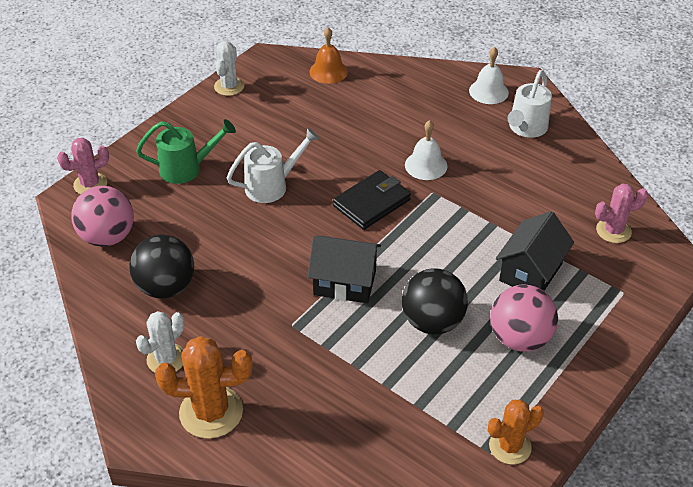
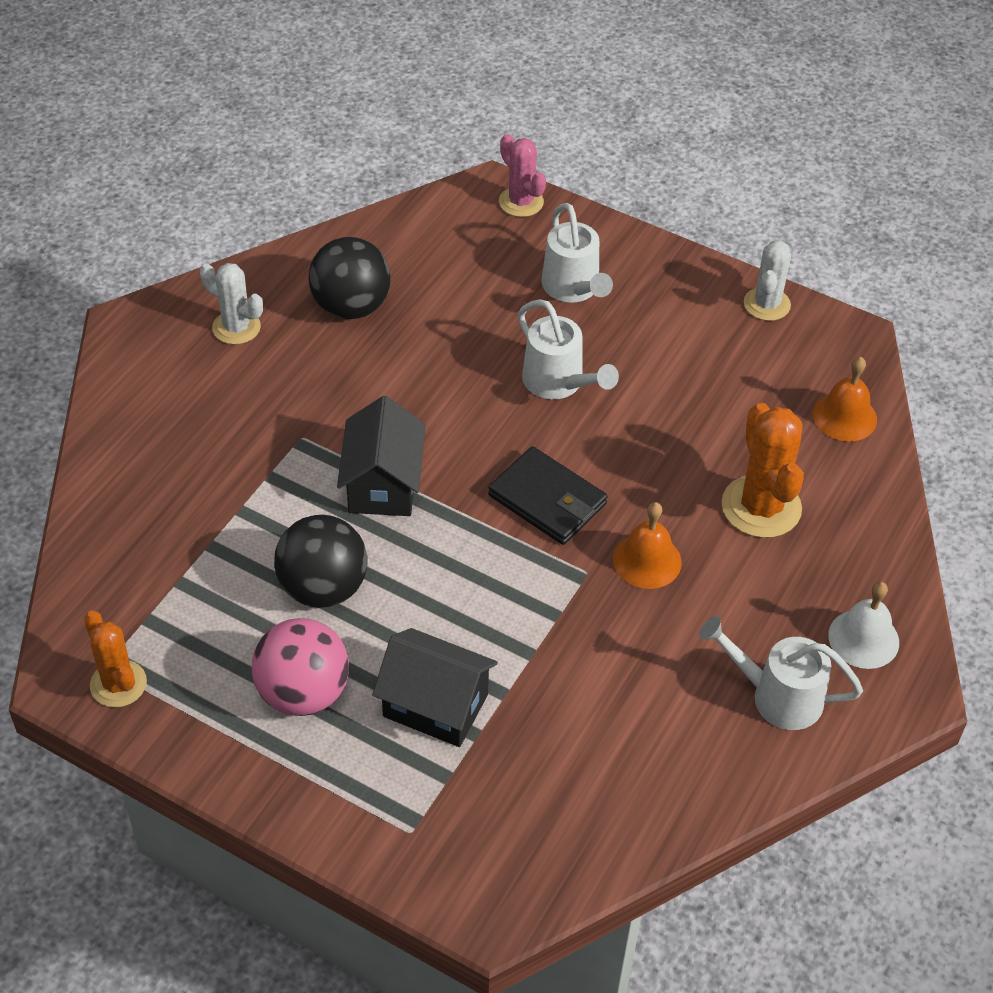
camera: 80 degrees right, 5 degrees up
pink ball [71,186,134,247] -> none
green watering can [136,119,236,184] -> white watering can [542,203,613,303]
orange cactus [155,336,252,439] -> orange cactus moved to [722,403,804,538]
white cactus [214,41,244,96] -> white cactus turned 75 degrees counterclockwise [744,241,791,321]
white bell [405,120,447,180] -> orange bell [613,502,682,589]
pink cactus [595,184,648,243] -> none

